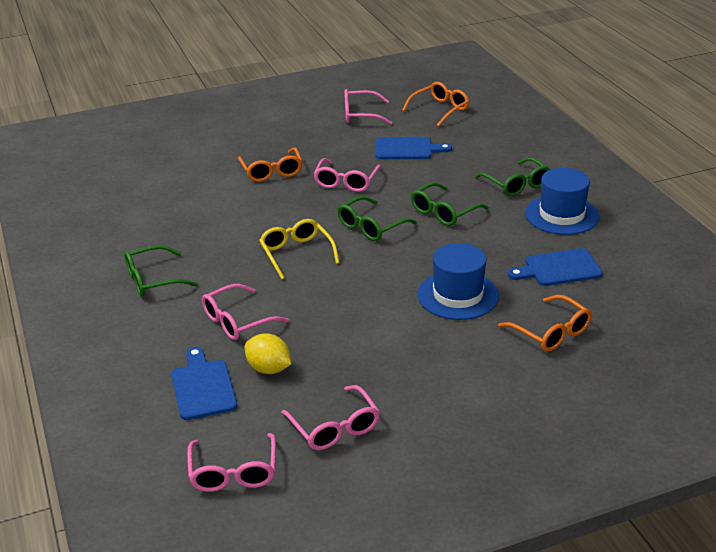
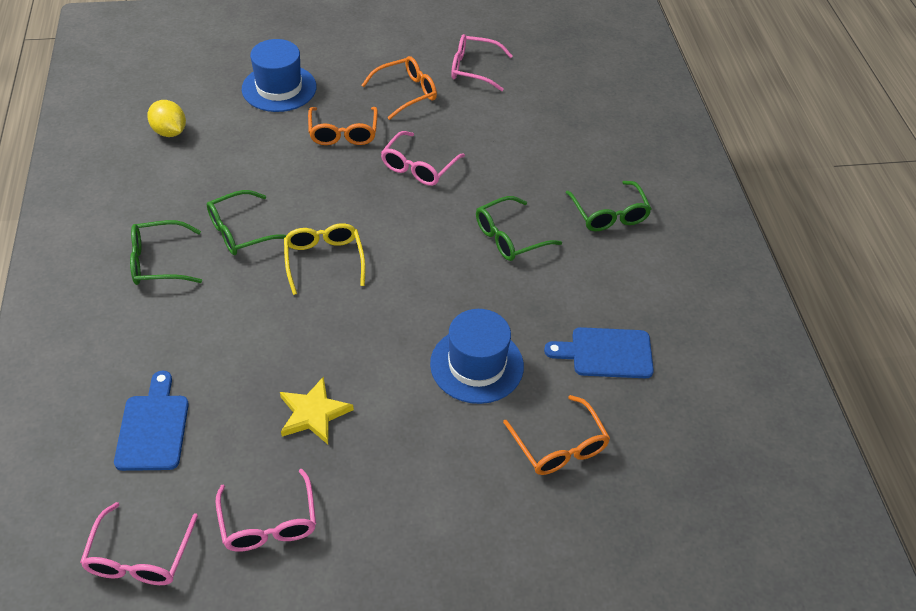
camera: 10 degrees right, 15 degrees up
pink glasses [202,284,289,340] -> none
yellow lemon [245,333,291,374] -> yellow lemon moved to [147,100,186,137]
green glasses [338,196,417,241] -> green glasses moved to [207,190,287,255]
blue cutting board [375,137,452,159] -> none
orange glasses [402,82,469,127] -> orange glasses moved to [362,56,437,120]
blue hat [525,168,599,235] -> blue hat moved to [242,39,316,112]
none -> yellow star [280,376,354,444]

